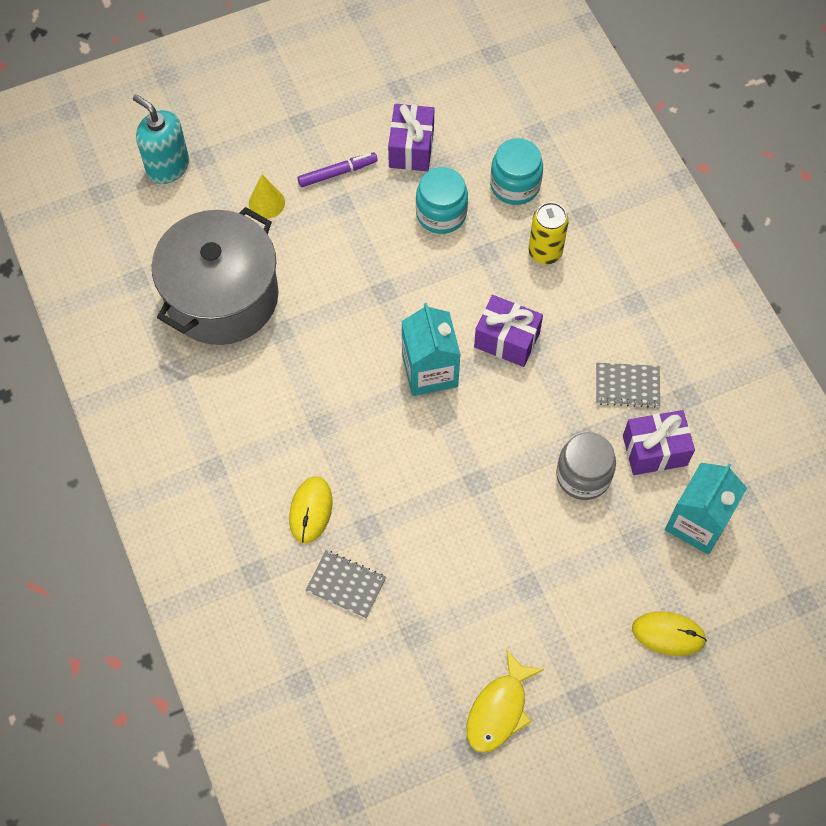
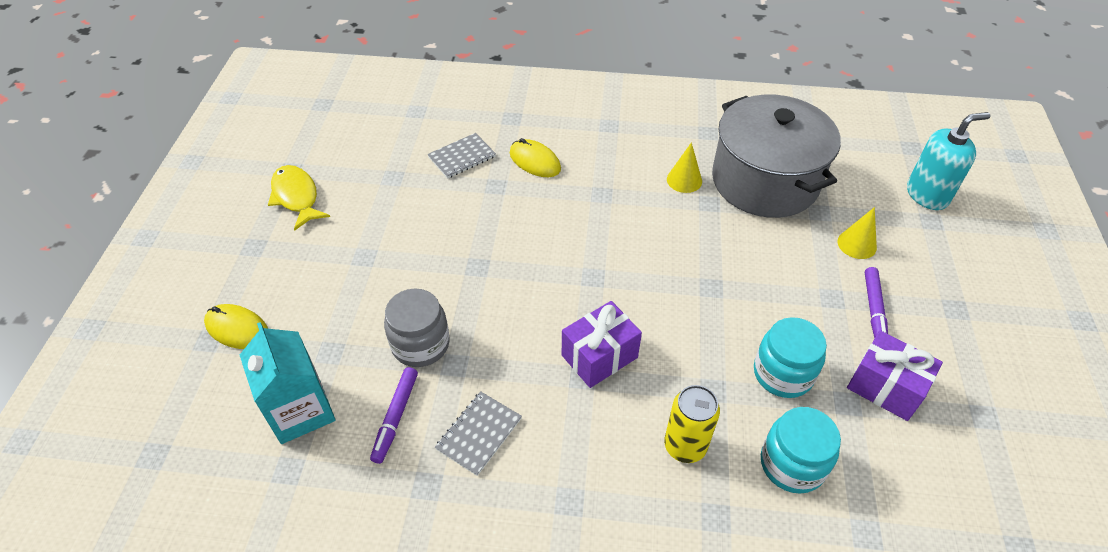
camera: 120 degrees right, 15 degrees down
turquoise carton [401,303,461,396] -> none
purple gift [623,410,695,475] -> purple marker [370,367,418,464]
yellow mouse [632,612,707,656] -> yellow mouse turned 75 degrees clockwise [204,304,268,349]
none -> yellow cone [667,142,702,193]

